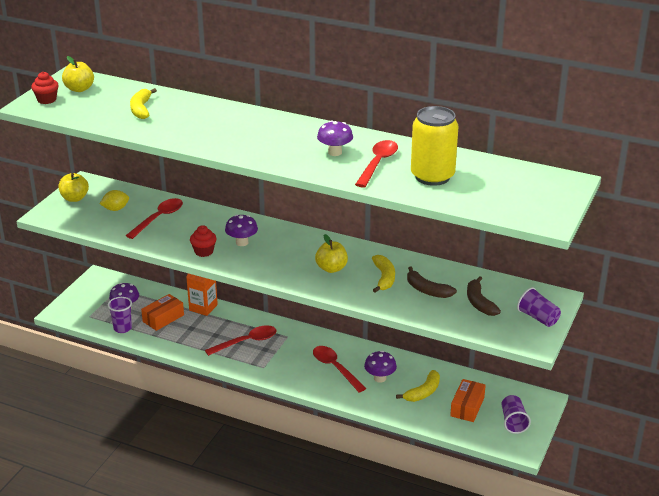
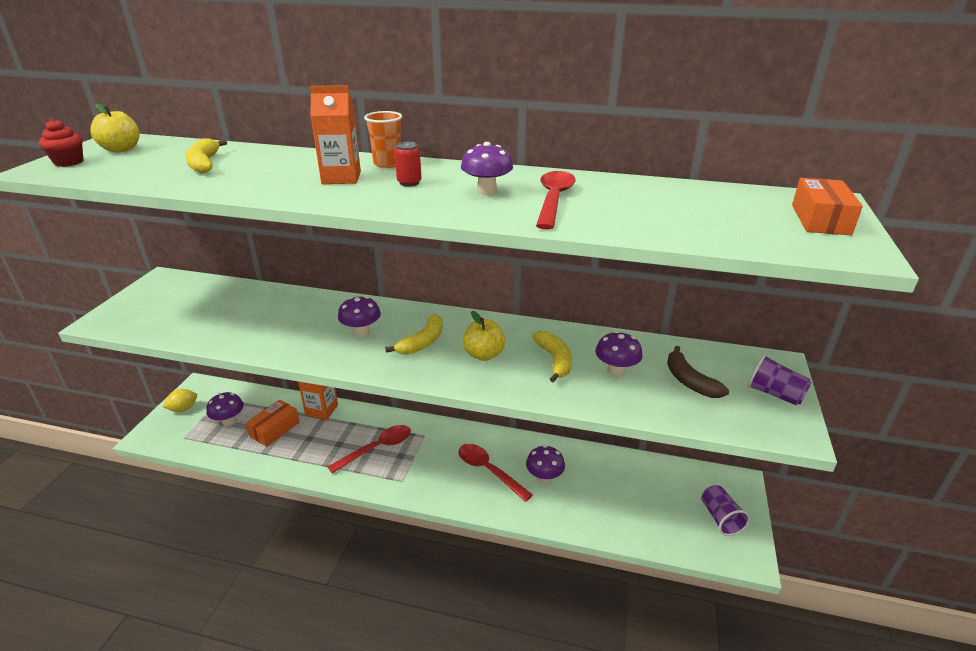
camera: 10 degrees left, 0 degrees up
yellow apple [58,173,89,202] -> none
yellow lemon [100,190,129,211] -> yellow lemon moved to [162,389,197,412]
purple cup [108,297,132,333] -> none
red spoon [126,198,183,239] -> none
red cupcake [190,225,217,257] -> none
yellow banana [396,370,440,402] -> yellow banana moved to [385,314,443,355]
brown banana [407,266,457,298] -> purple mushroom [595,331,643,377]
yellow can [411,106,459,186] -> none
orange box [450,379,486,422] -> orange box moved to [792,178,863,235]
none -> orange carton [310,85,361,184]
none -> orange cup [364,111,402,168]
none -> red can [394,142,422,187]

